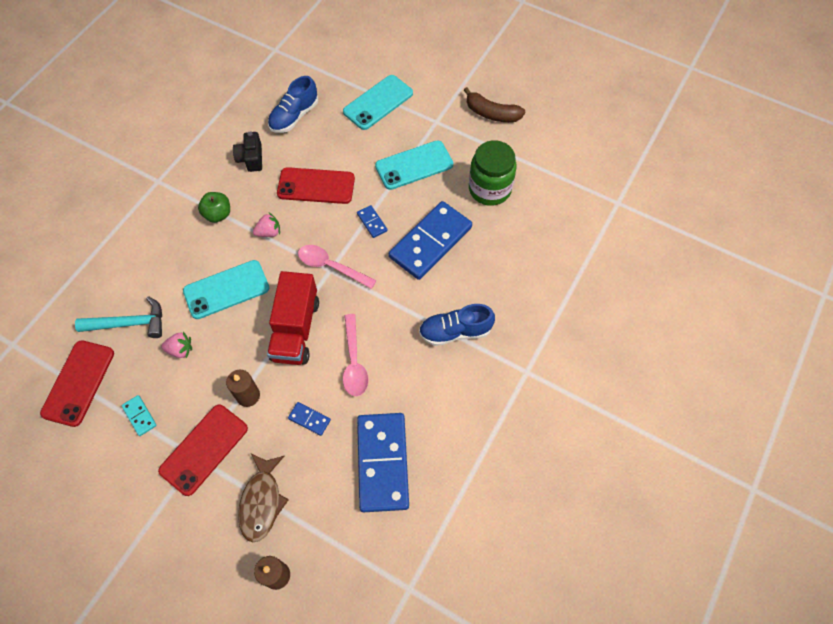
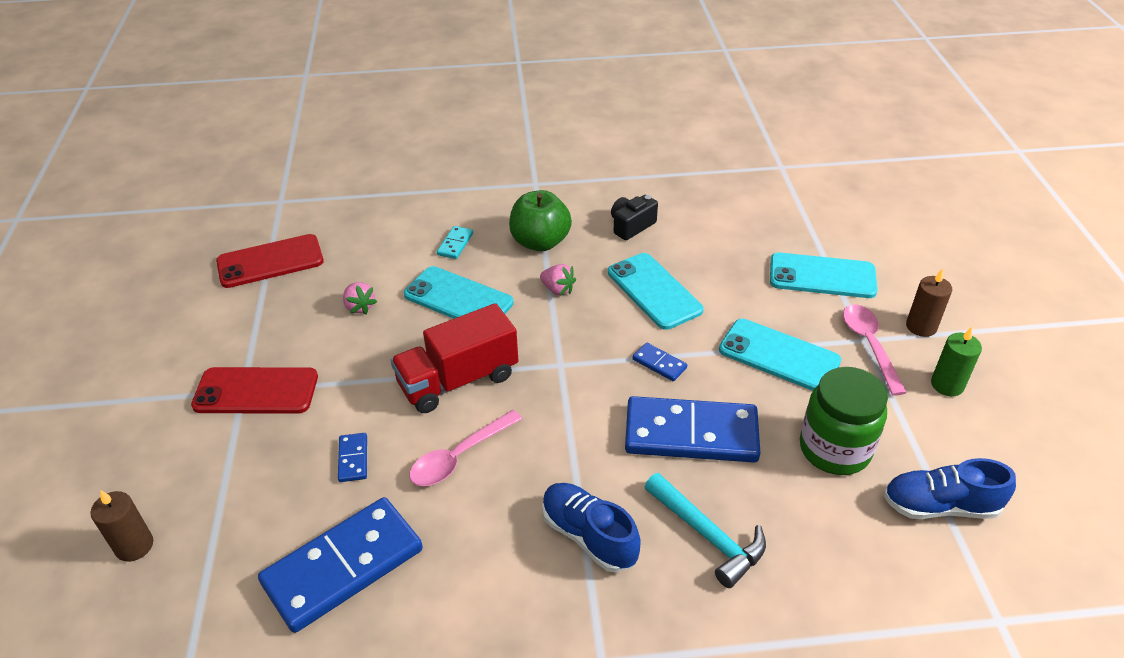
camera: 55 degrees right, 20 degrees down
turquoise hammer [75,296,162,338] -> turquoise hammer moved to [645,473,766,588]
turquoise domino [121,395,157,436] -> turquoise domino moved to [437,226,473,259]
green apple [198,192,230,223] -> green apple [509,190,572,251], size x1.53
brown candle [226,370,260,407] -> brown candle moved to [906,269,952,337]
brown fish [238,454,289,542] -> none
blue shoe [268,76,318,133] -> blue shoe moved to [884,458,1016,519]
red phone [277,167,355,204] -> turquoise phone [608,253,704,330]
pink spoon [298,245,377,289] -> pink spoon moved to [843,304,907,396]
blue domino [357,205,388,238] -> blue domino turned 75 degrees counterclockwise [633,343,687,381]
brown banana [464,87,525,122] -> green candle [931,327,982,396]

